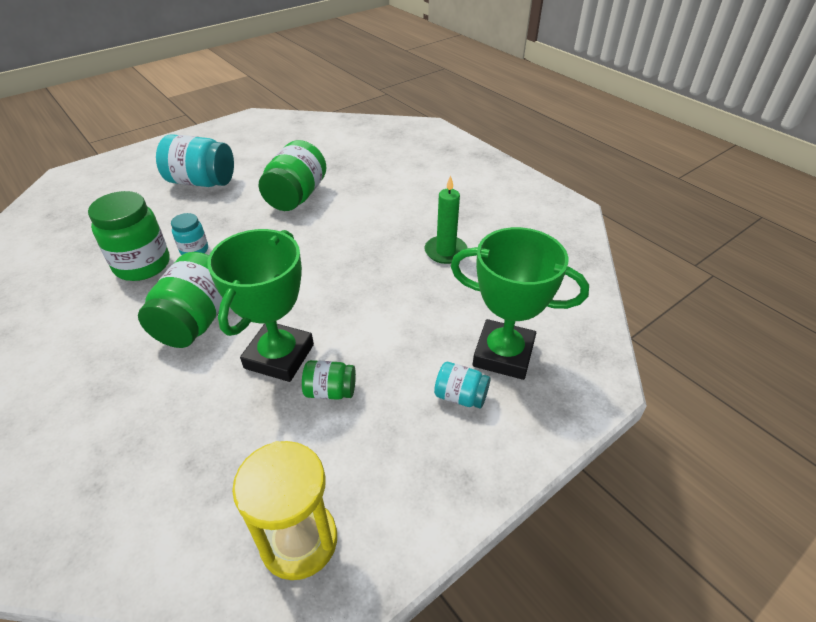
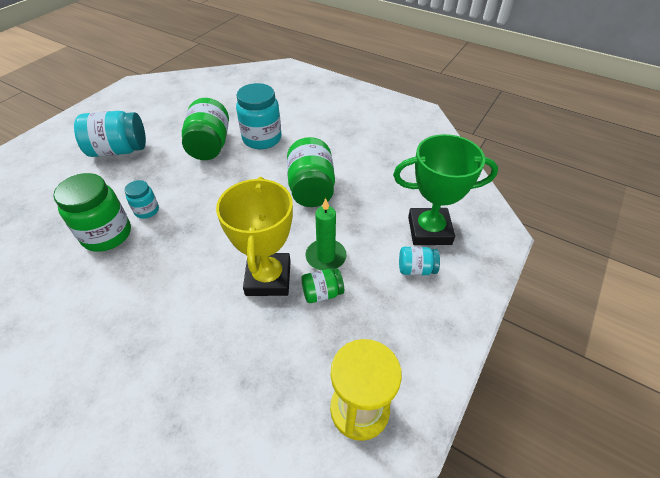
camera: 20 degrees left, 5 degrees up
green jar [138,252,223,348] -> green jar moved to [287,137,335,207]
green trophy [207,229,314,382] -> yellow trophy [216,177,293,296]
green candle [425,175,468,264] -> green candle moved to [306,198,347,270]
none -> turquoise jar [236,83,282,149]

